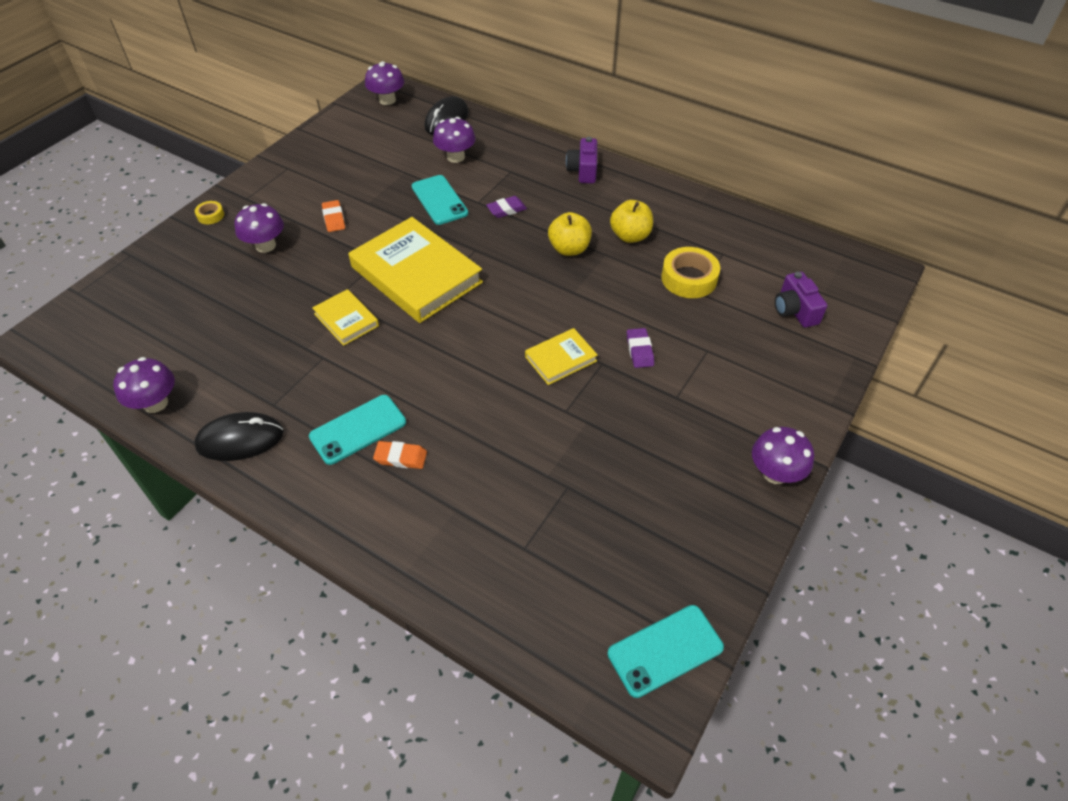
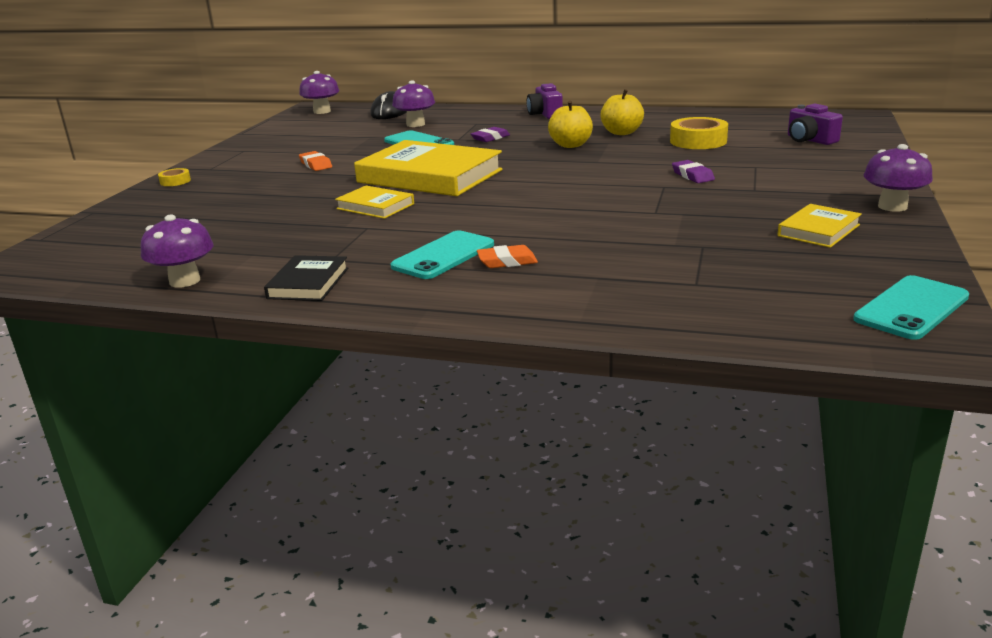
camera: 15 degrees left, 25 degrees down
black mouse [194,412,284,461] -> black book [264,255,348,301]
purple mushroom [235,203,284,253] -> none
yellow book [525,328,598,385] -> yellow book moved to [777,204,862,248]

